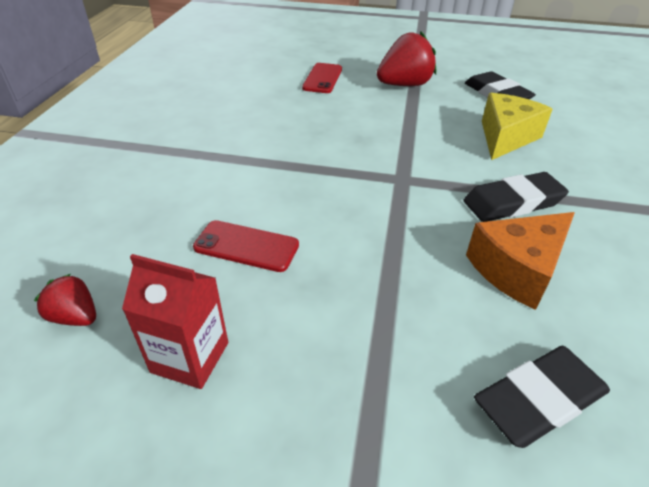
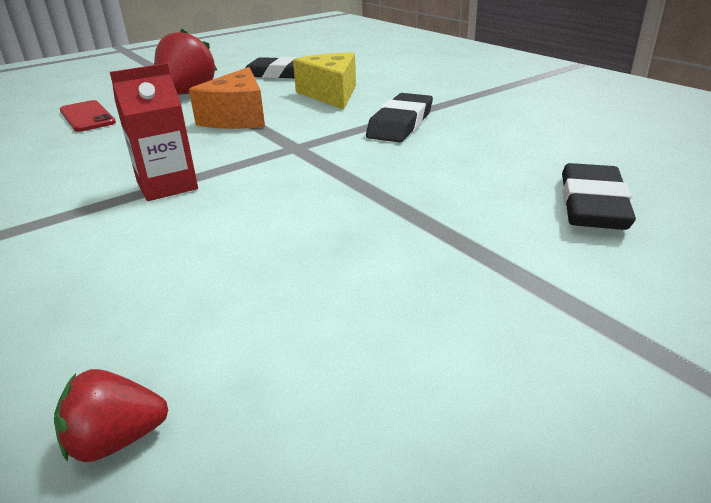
camera: 45 degrees left, 10 degrees down
red carton [122,254,228,389] -> red carton moved to [110,63,198,201]
red phone [193,220,299,272] -> none
orange cheese [466,212,575,310] -> orange cheese moved to [189,67,265,129]

